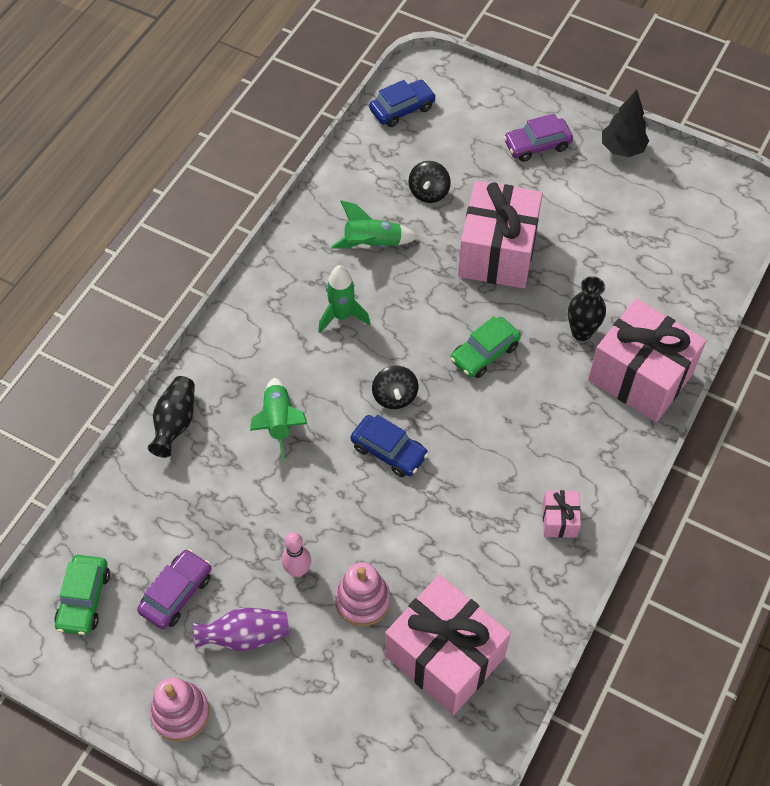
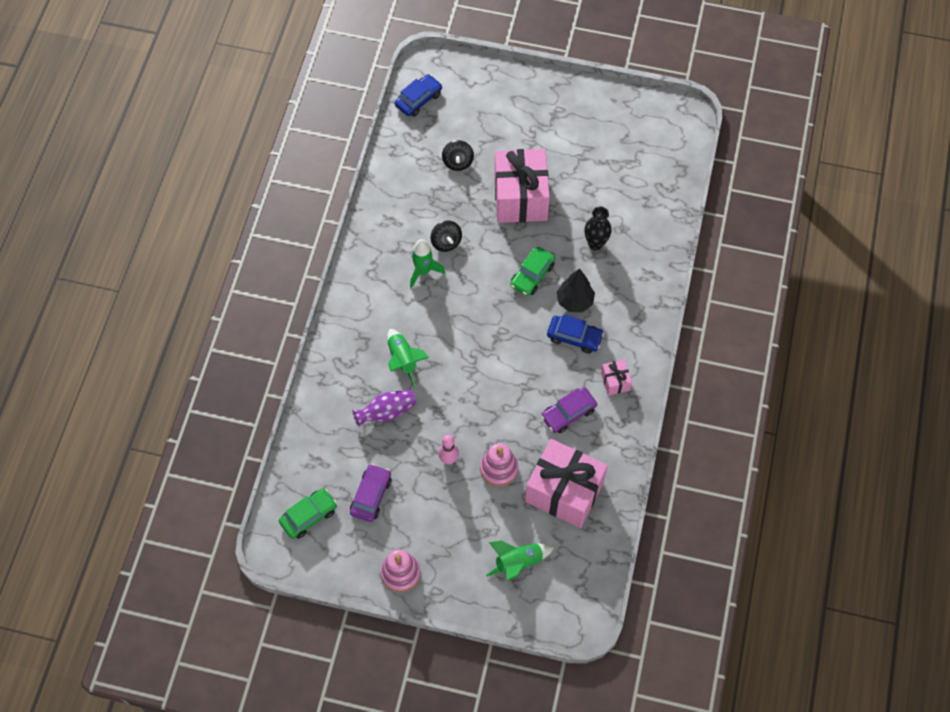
camera: 15 degrees left, 5 degrees up
green car [54,555,110,635] -> green car turned 120 degrees counterclockwise [279,488,337,539]
black vase [148,376,195,458] -> none
purple vase [193,608,289,651] -> purple vase moved to [353,390,417,427]
green rocket [331,200,419,248] -> green rocket moved to [486,540,554,581]
blue car [351,415,429,477] -> blue car moved to [547,314,604,353]
black spinning top [372,366,418,409] -> black spinning top moved to [430,221,462,252]
purple car [504,113,573,162] -> purple car moved to [541,387,597,433]
pink gift [588,299,706,422] -> none
black tree [602,90,649,157] -> black tree moved to [556,269,595,312]

